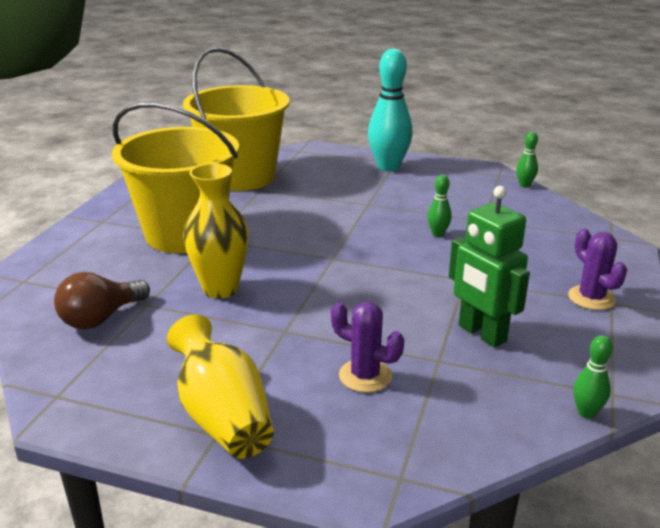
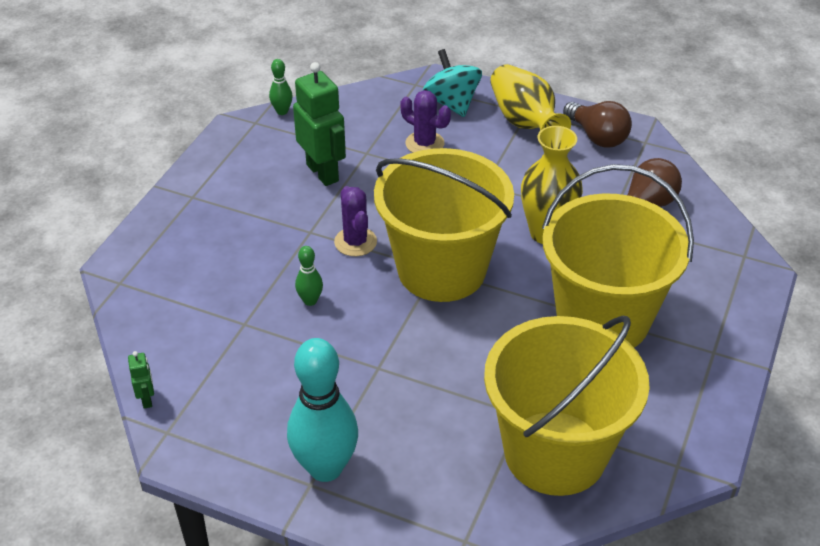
camera: 175 degrees left, 15 degrees up
green bowling pin [516,132,538,188] -> green robot [128,351,154,409]
purple cactus [568,229,627,310] -> purple cactus moved to [334,186,377,256]
none -> yellow bucket [374,148,514,302]
none -> turquoise spinning top [423,49,482,117]
none -> brown light bulb [563,101,632,148]

